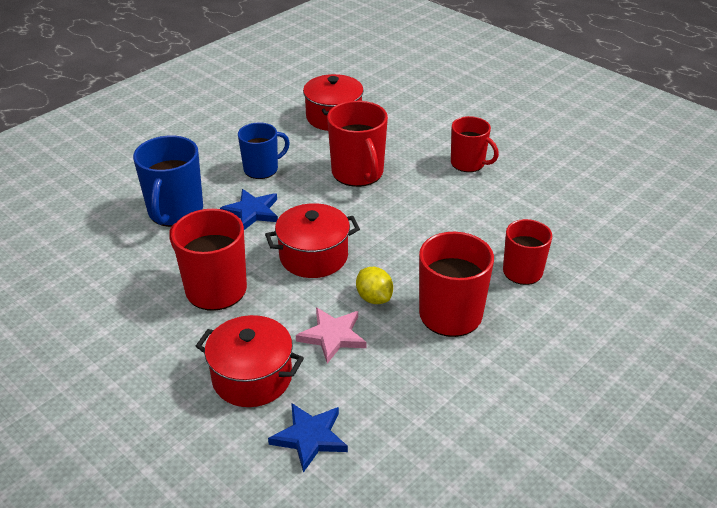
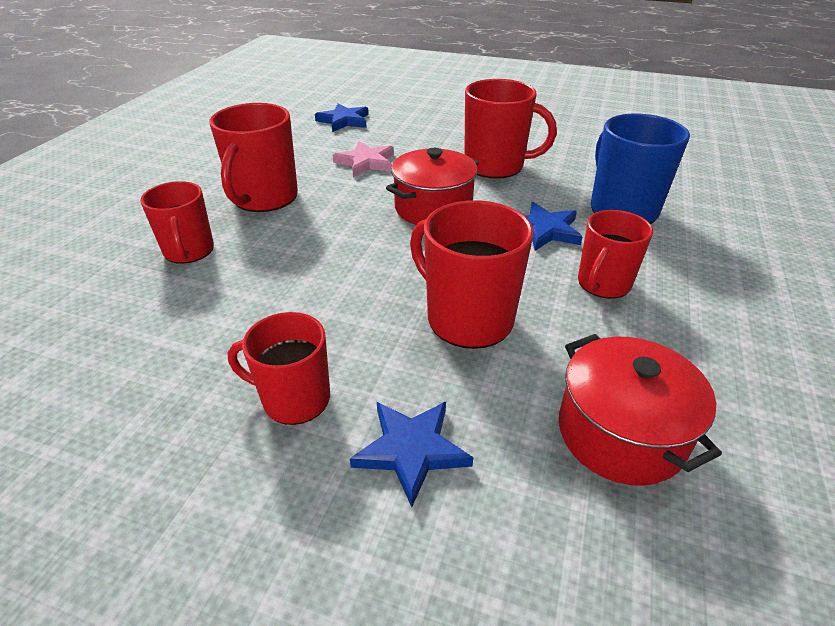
camera: 155 degrees right, 0 degrees up
red pot [196,315,304,407] -> none
blue mug [238,122,290,179] -> red mug [578,210,653,299]
yellow lemon [356,267,393,304] -> none
none -> blue star [350,402,473,507]

